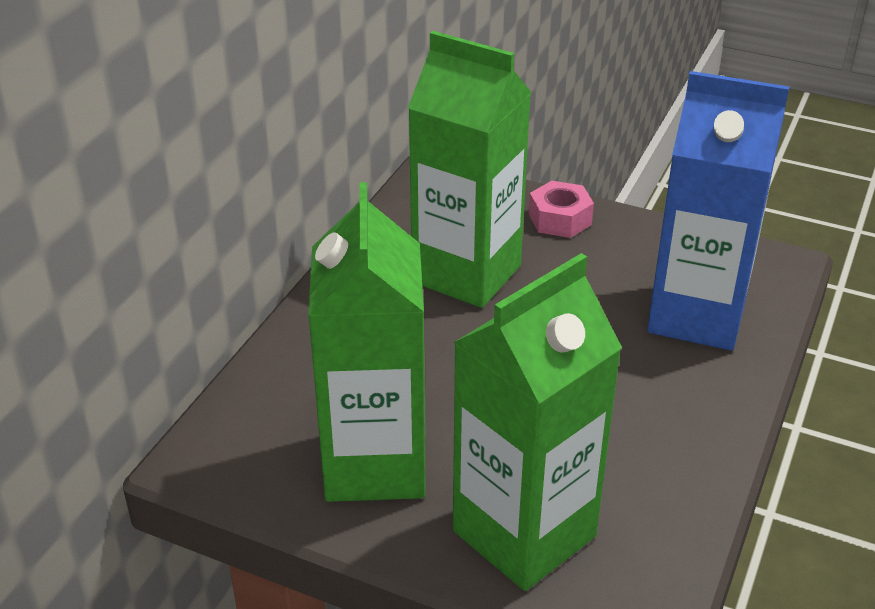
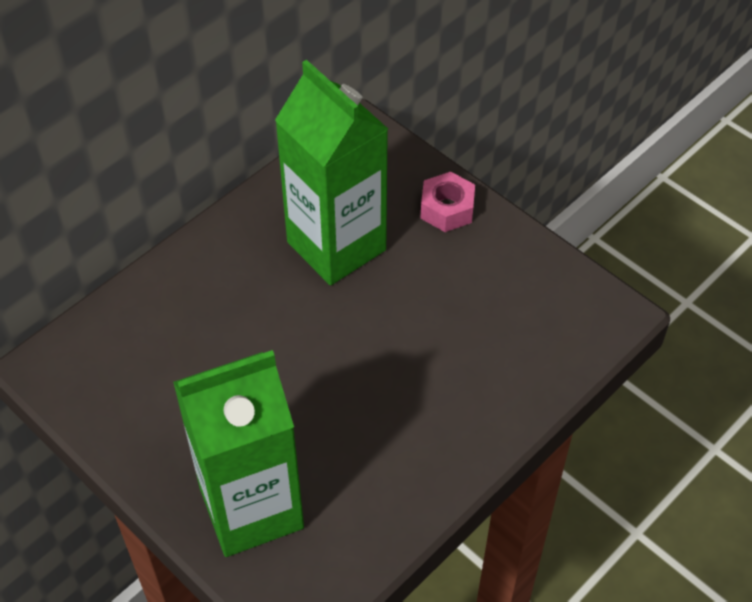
camera: 20 degrees right, 15 degrees up
green carton [308,182,426,502] -> none
blue carton [647,71,789,351] -> none

